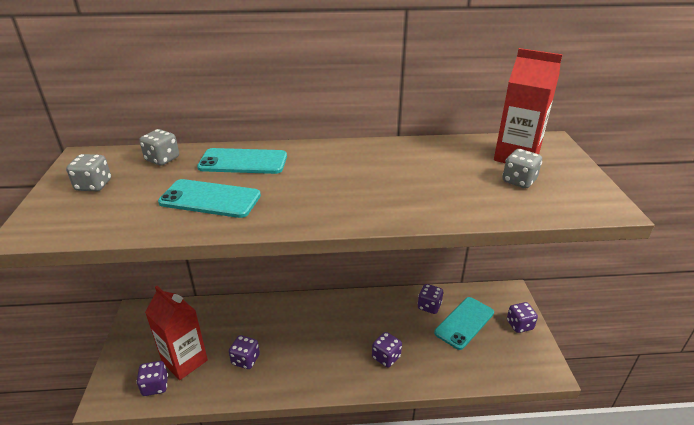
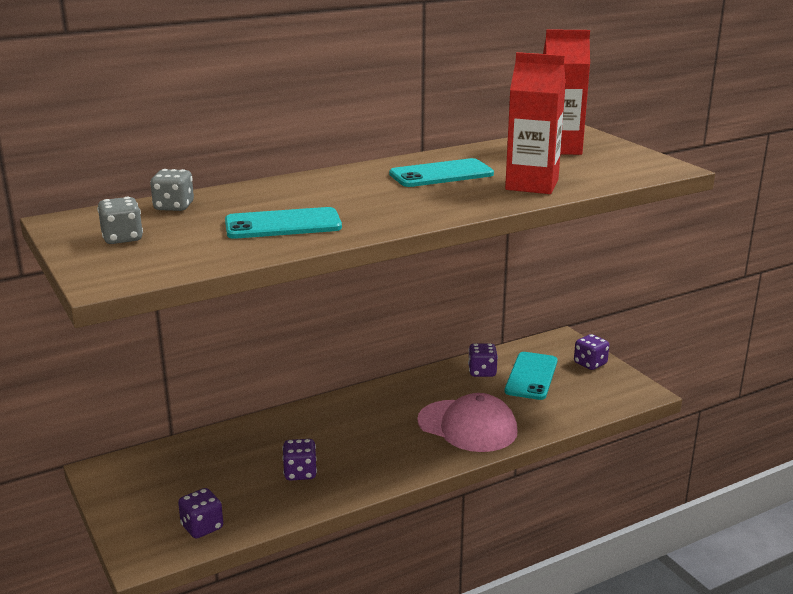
camera: 25 degrees left, 10 degrees down
red carton [145,286,208,380] -> red carton moved to [505,52,566,194]
turquoise phone [197,148,287,174] -> turquoise phone moved to [389,158,494,187]
purple dice [372,332,402,368] -> pink cap [417,393,518,452]
grey dice [502,149,542,188] -> none

